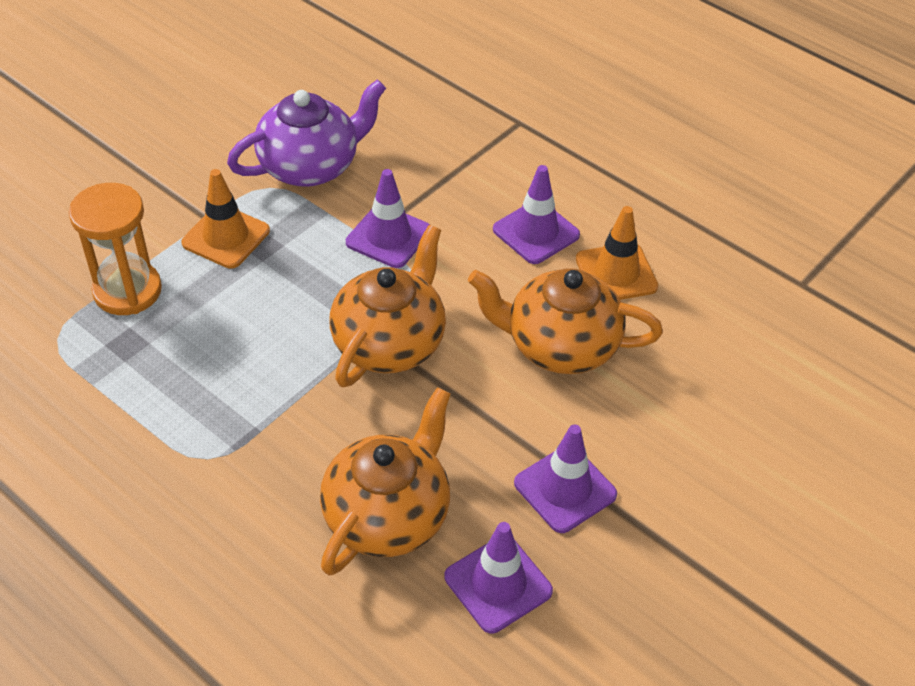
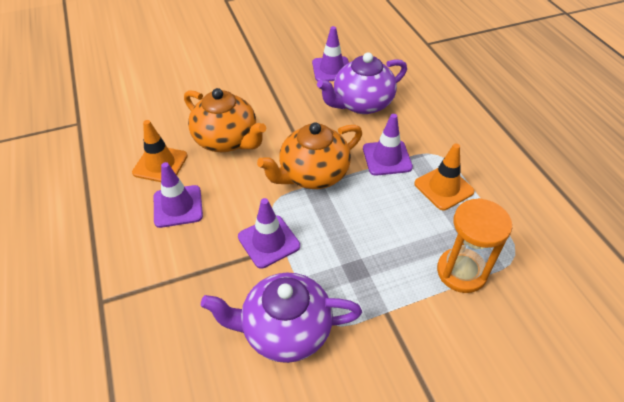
camera: 150 degrees left, 0 degrees up
orange traffic cone [181,169,270,269] -> orange traffic cone moved to [414,143,475,210]
orange teapot [320,387,450,576] -> purple teapot [317,53,407,114]
purple traffic cone [514,425,617,533] -> purple traffic cone moved to [363,114,413,176]

